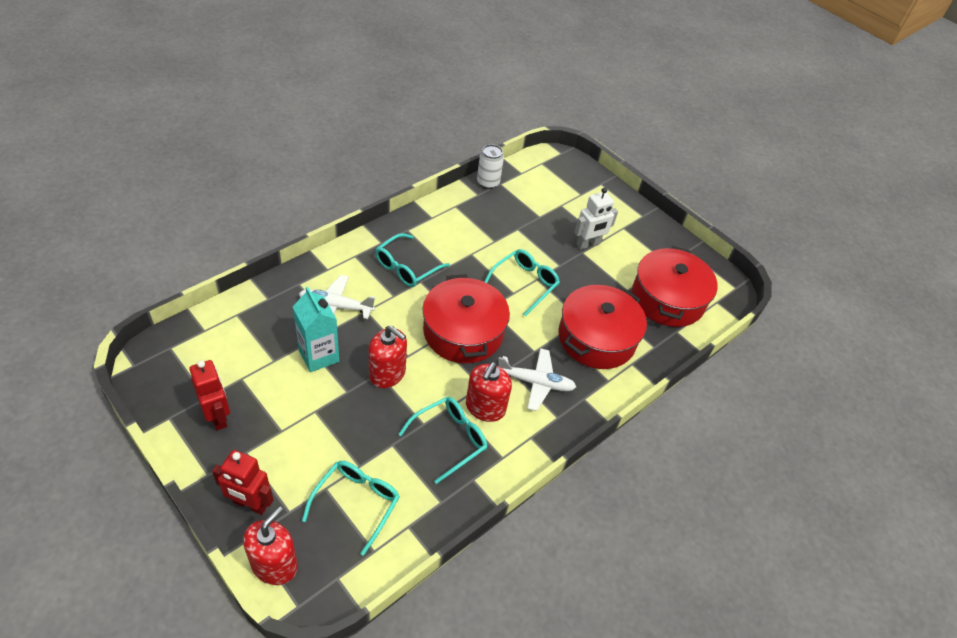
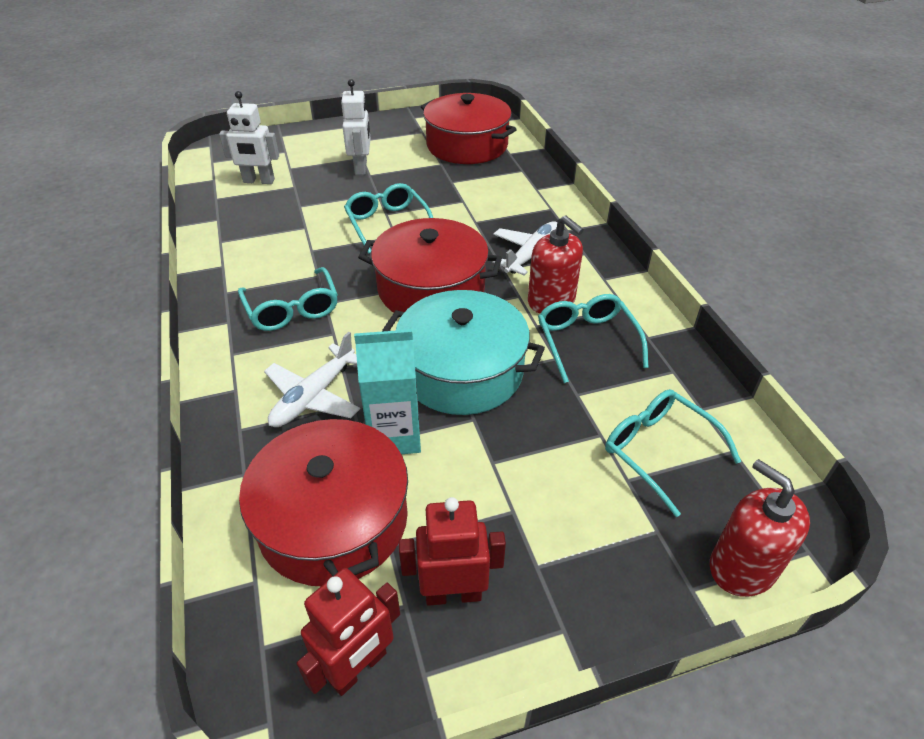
camera: 60 degrees left, 5 degrees down
red robot [212,450,274,515] -> red robot moved to [297,568,400,696]
red soap dispenser [369,325,407,388] -> turquoise pot [382,290,545,415]
white can [477,144,504,189] -> none
red pot [559,285,647,369] -> red pot moved to [239,414,408,586]
none -> white robot [219,91,279,184]

